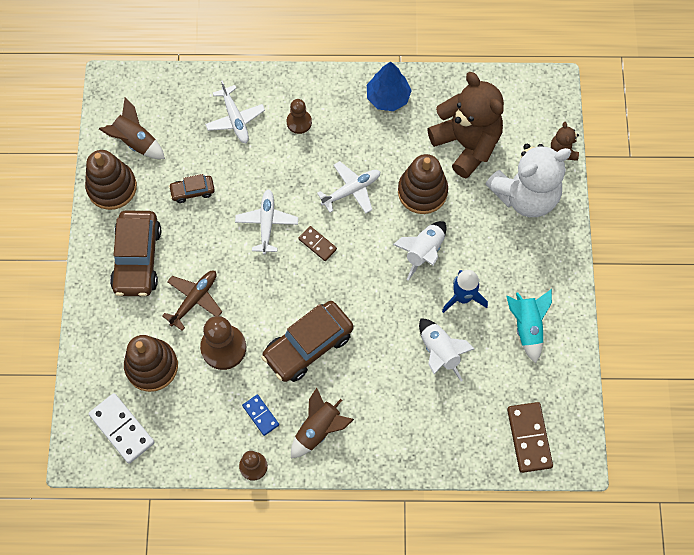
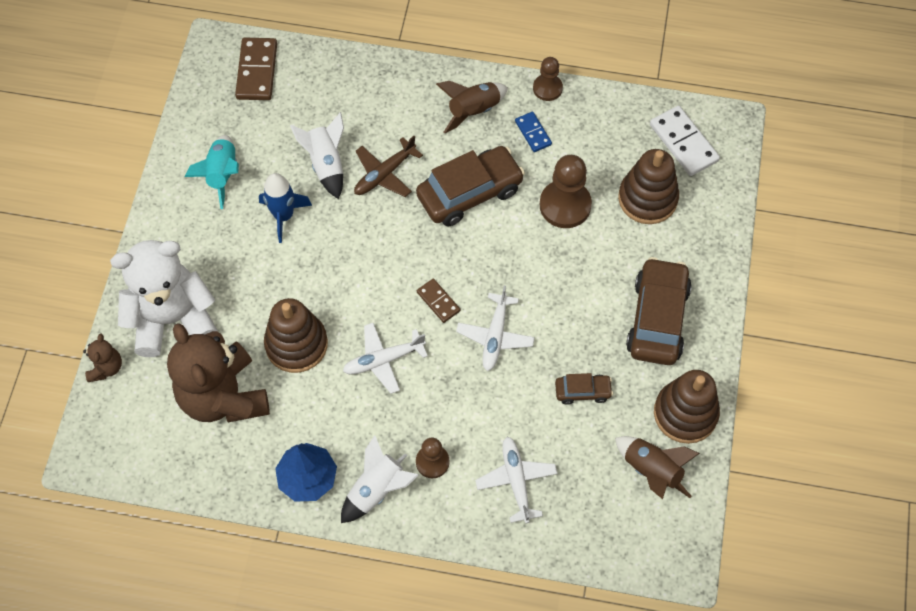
camera: 170 degrees left, 5 degrees down
brown plane [162,271,222,331] -> brown plane moved to [354,136,423,197]
white rocket [393,221,446,281] -> white rocket moved to [341,435,419,523]

